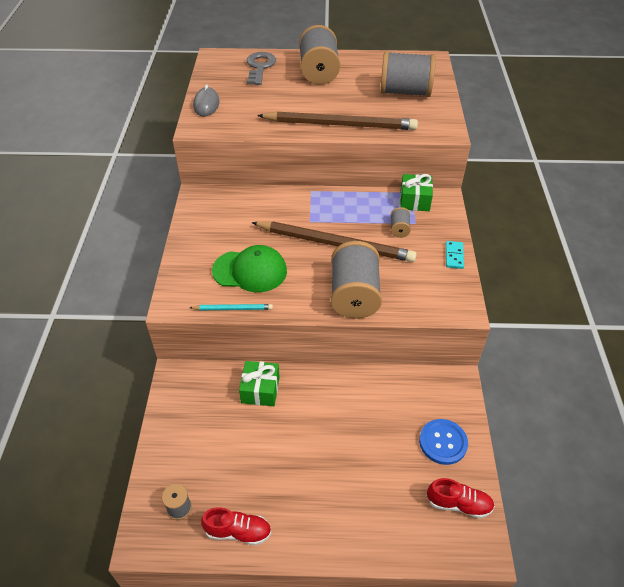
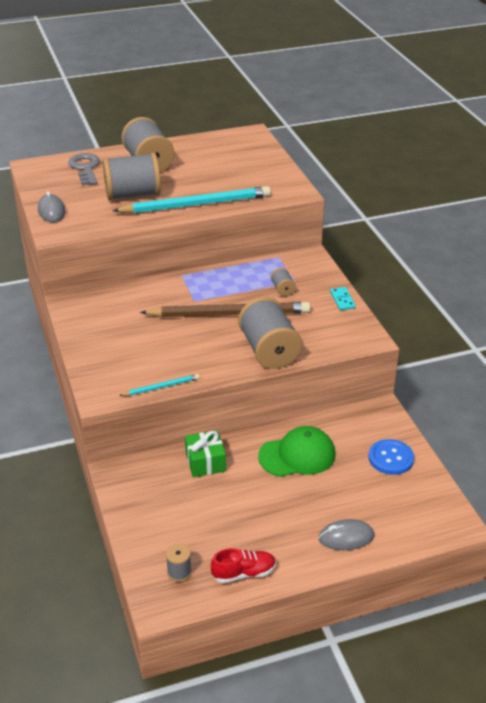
camera: 20 degrees left, 10 degrees down
green cap [212,245,287,292] -> green cap moved to [258,426,335,477]
brown pencil [257,111,418,130] -> turquoise pencil [112,186,271,214]
grey spool [380,51,436,97] -> grey spool moved to [103,152,161,200]
green gift [400,174,433,211] -> none
red shoe [427,478,495,518] -> none
none -> grey mouse [319,519,374,550]

